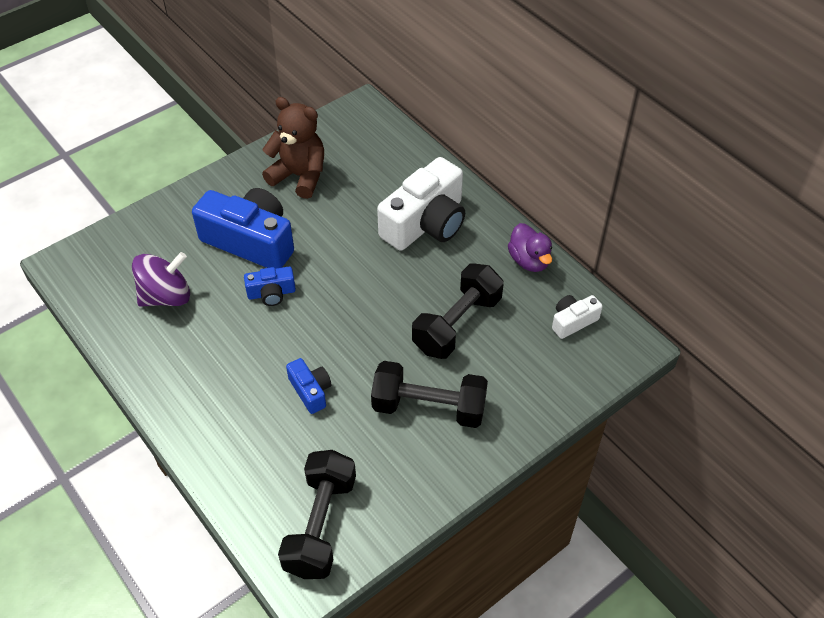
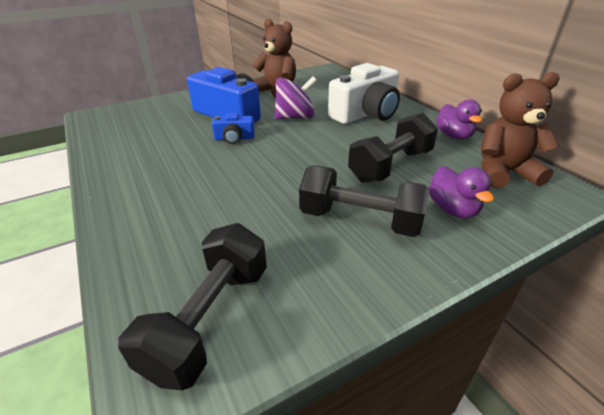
camera: 10 degrees right, 15 degrees down
purple spinning top [132,252,190,307] -> purple spinning top moved to [274,76,317,120]
blue camera [286,358,331,414] -> none
white camera [552,295,603,339] -> brown teddy bear [481,72,560,188]
none -> purple duck [429,166,494,218]

